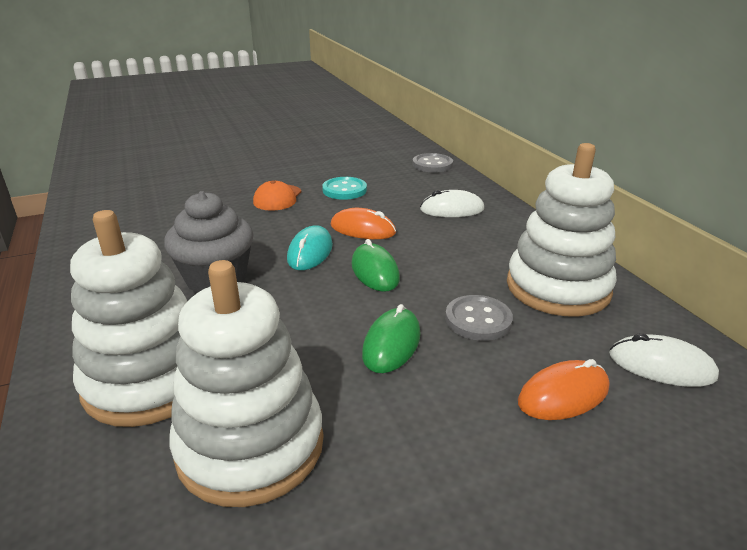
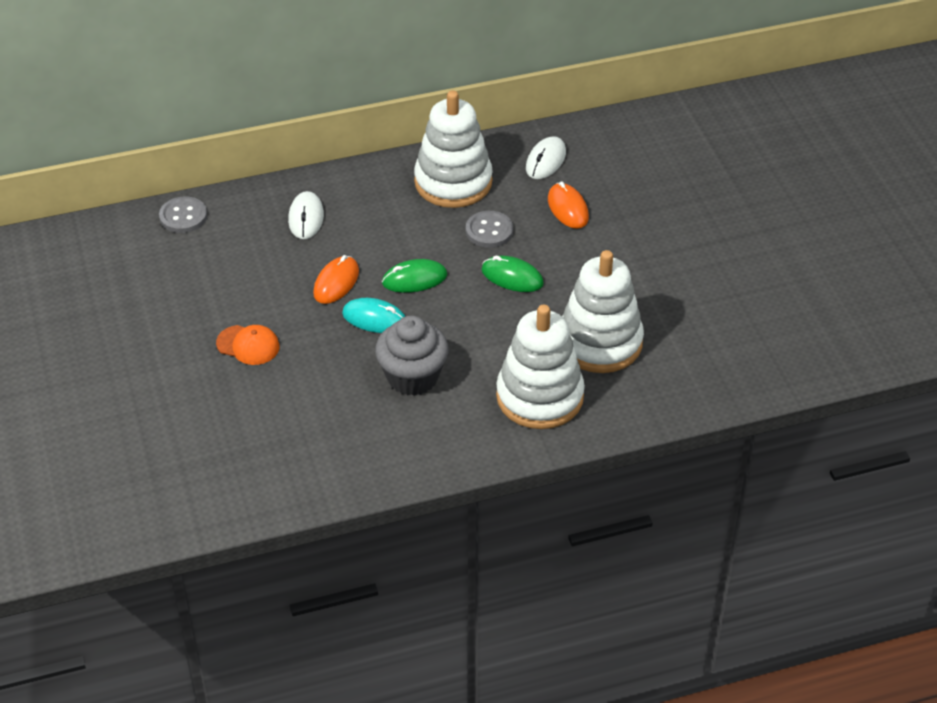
camera: 85 degrees left, 15 degrees up
turquoise button [322,177,367,200] -> none

